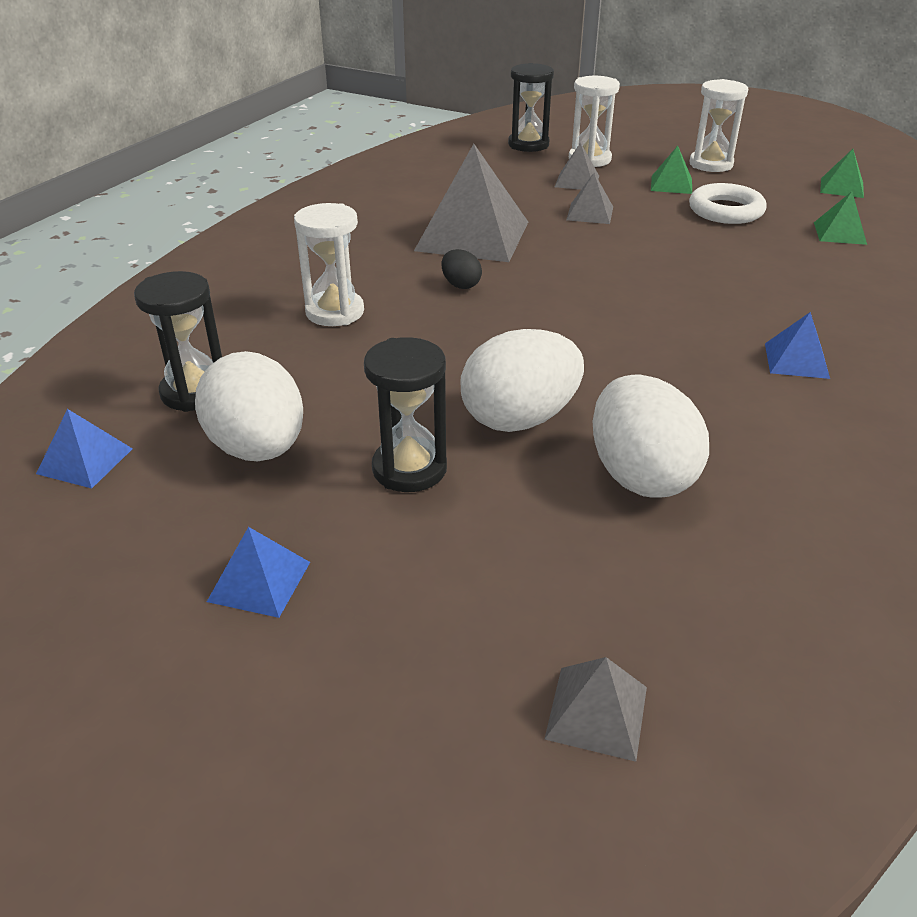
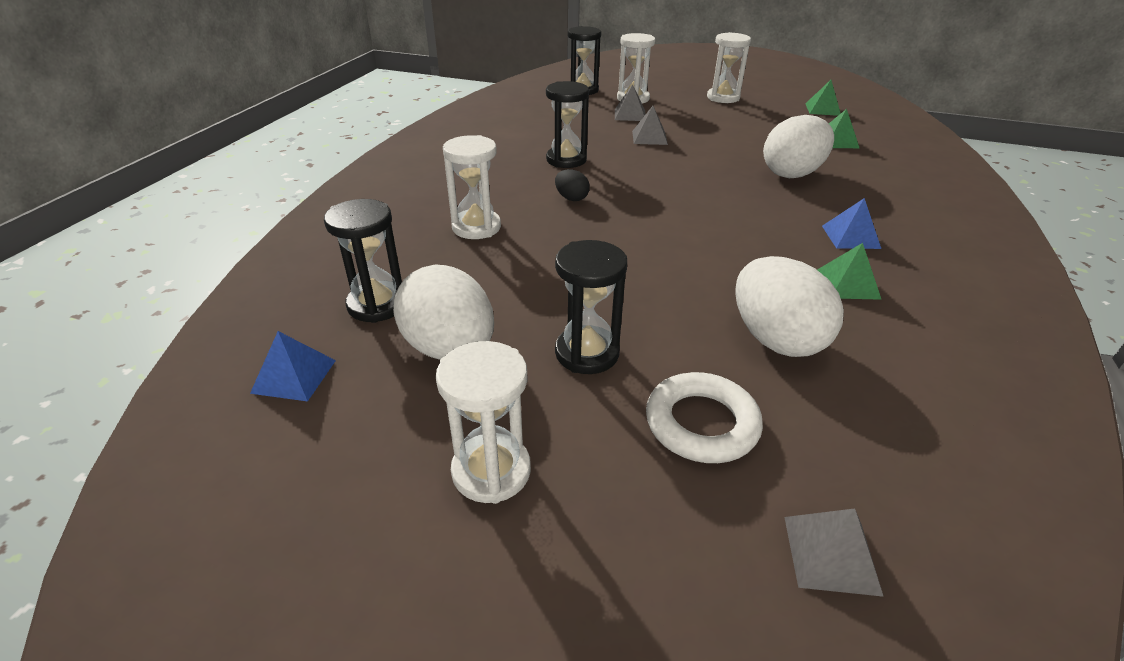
camera: 10 degrees left, 0 degrees up
blue pyramid [207,527,310,618] -> white hourglass [436,341,531,504]
grey pyramid [414,144,528,262] -> black hourglass [546,81,589,168]
white egg [461,329,584,432] -> white egg moved to [763,115,834,178]
green pyramid [651,146,692,194] -> green pyramid moved to [817,243,882,300]
white ring [689,183,767,224] -> white ring moved to [646,372,763,463]

